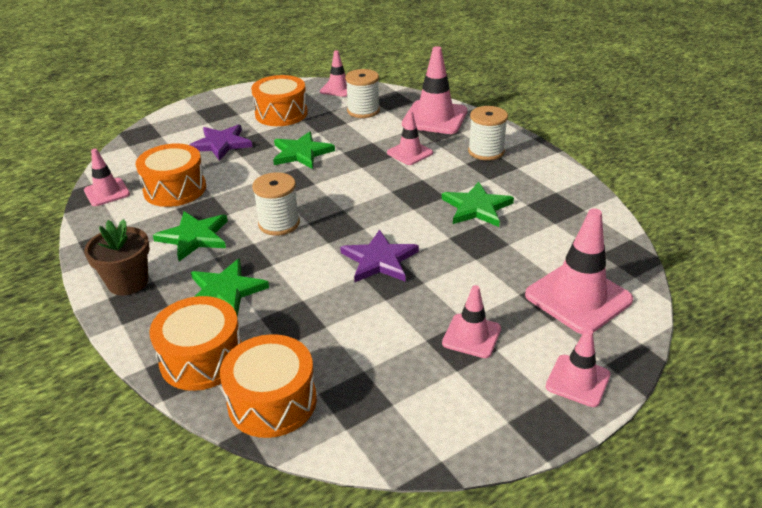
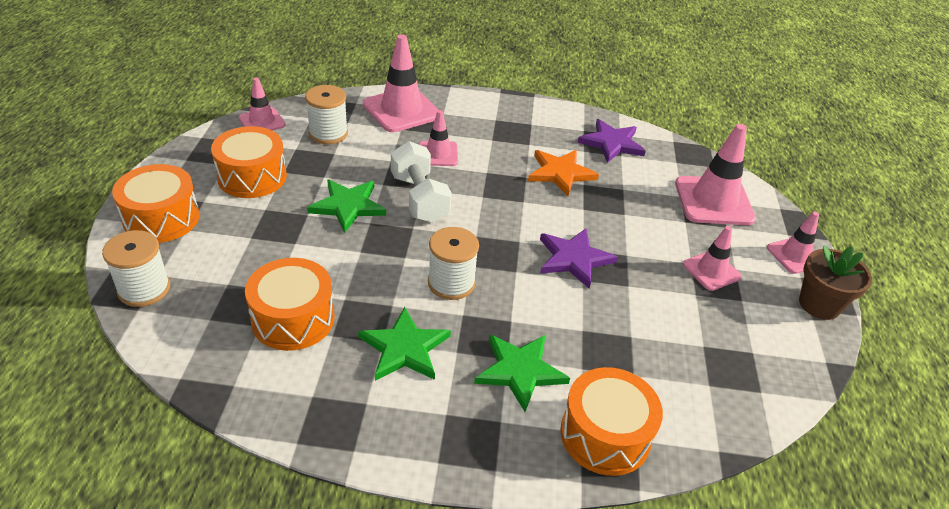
camera: 55 degrees left, 5 degrees up
pink traffic cone [84,149,130,206] -> none
brown flower pot [84,219,150,295] -> brown flower pot moved to [799,246,872,320]
purple star [189,124,252,161] -> purple star moved to [578,119,646,163]
orange drum [220,334,317,438] -> orange drum moved to [112,164,200,243]
green star [442,182,514,227] -> orange star [528,150,599,196]
white spool [468,106,508,160] -> white spool moved to [102,230,170,307]
none -> white dumbbell [391,141,452,223]

